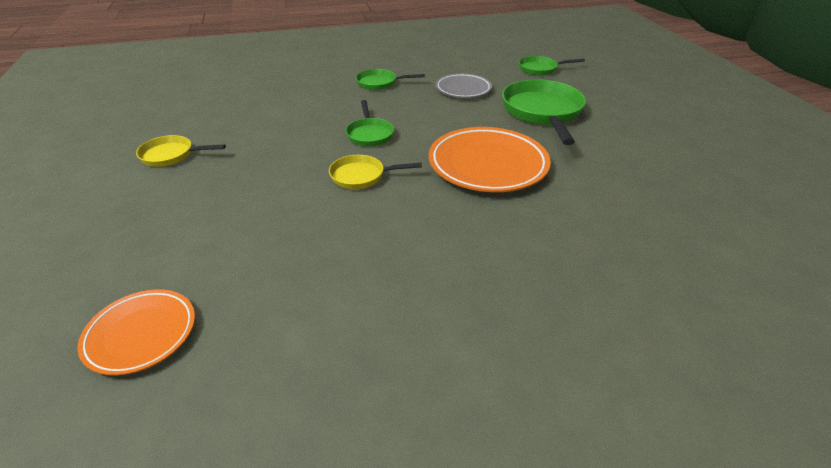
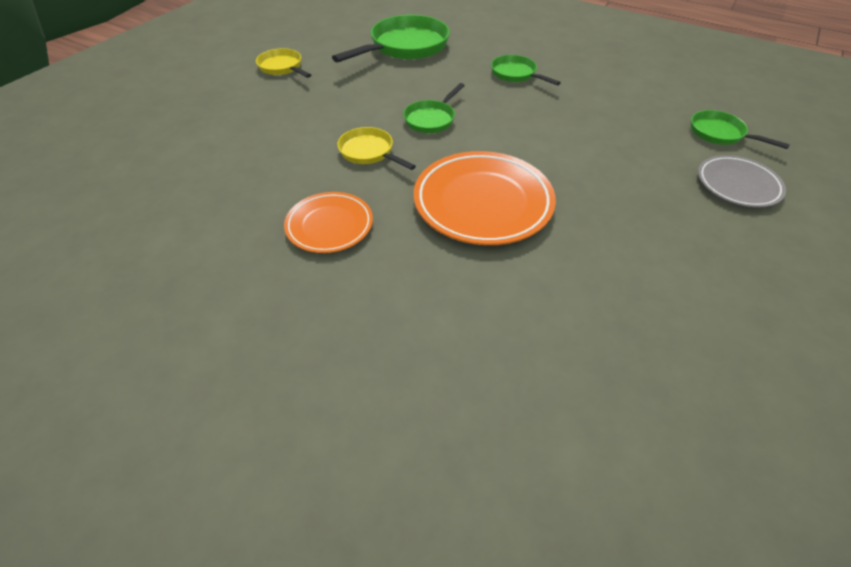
camera: 45 degrees right, 10 degrees up
orange plate [77,289,195,376] -> orange plate moved to [284,192,373,253]
grey plate [435,73,492,98] -> grey plate moved to [698,155,786,208]
green pan [502,79,586,145] -> green pan moved to [332,15,450,62]

